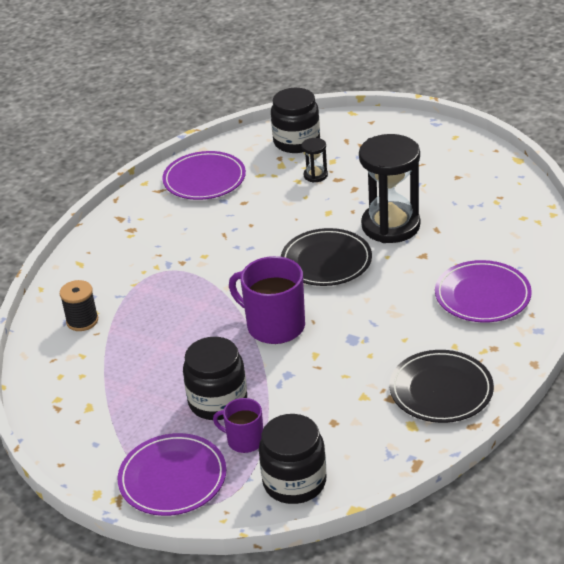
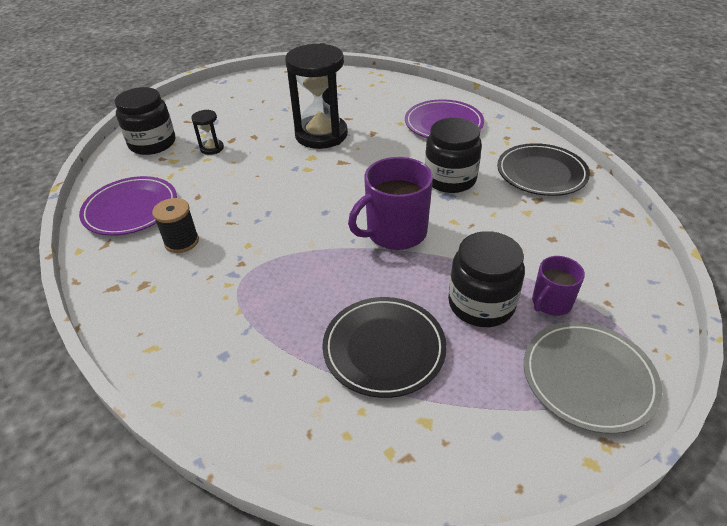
camera: 65 degrees left, 5 degrees up
black spool [60,280,98,331] -> black spool moved to [152,198,199,253]
purple plate [118,433,226,516] -> grey plate [524,322,662,434]
black jar [259,414,326,504] -> black jar moved to [425,118,482,193]
black plate [281,228,372,286] -> black plate moved to [322,297,447,398]

